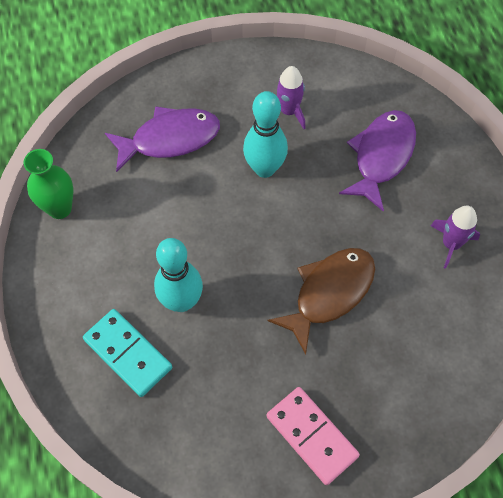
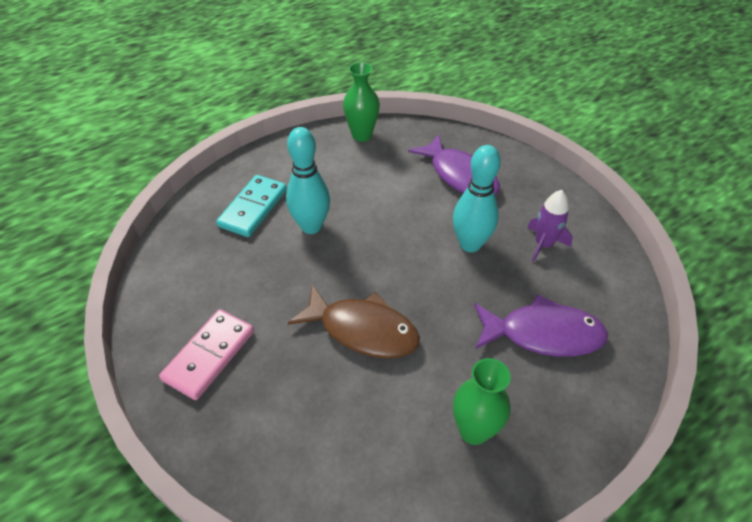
camera: 70 degrees right, 15 degrees down
purple rocket [430,205,480,269] -> green vase [453,358,511,445]

